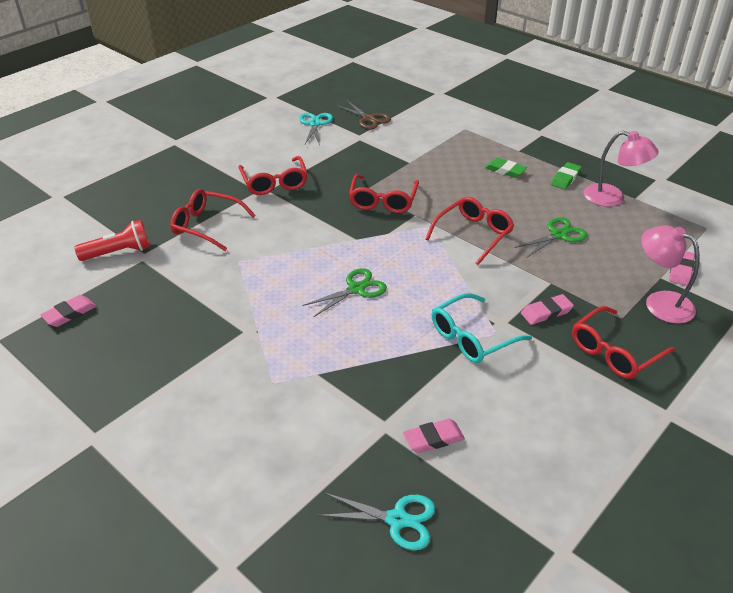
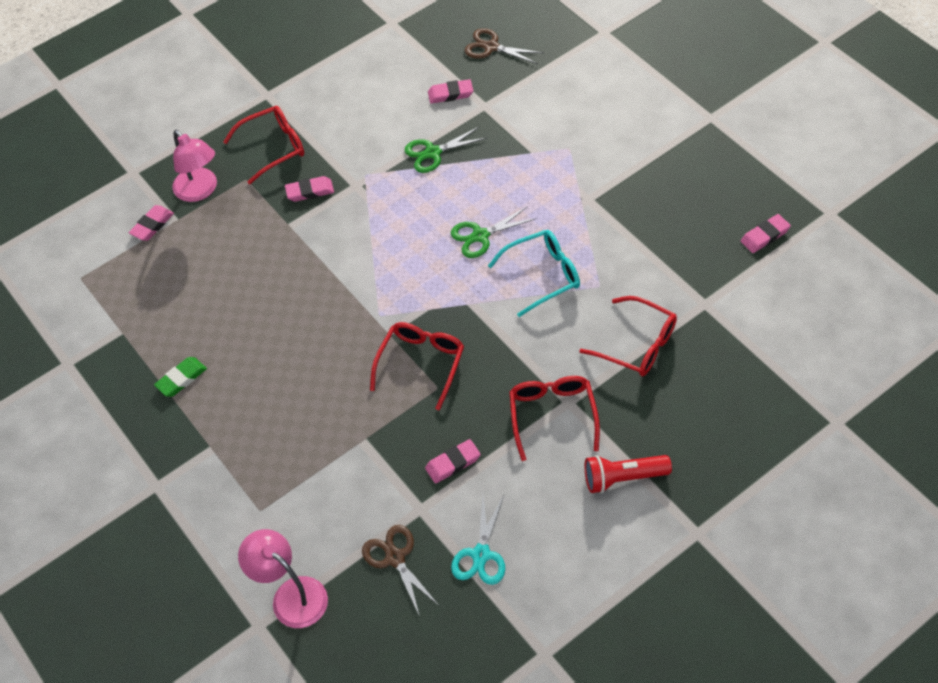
camera: 165 degrees left, 15 degrees up
red flashlight [74,220,150,261] -> red flashlight moved to [585,455,672,493]
turquoise scissors [318,493,435,550] -> brown scissors [464,28,544,64]
red glasses [425,197,514,265] -> none
turquoise glasses [432,293,532,363] -> turquoise glasses moved to [488,230,580,317]
green eraser [485,158,527,178] -> none
green scissors [514,217,587,257] -> green scissors moved to [405,126,487,173]
pink lamp [583,131,659,207] -> pink lamp moved to [238,529,328,628]
none -> pink eraser [425,439,481,484]

